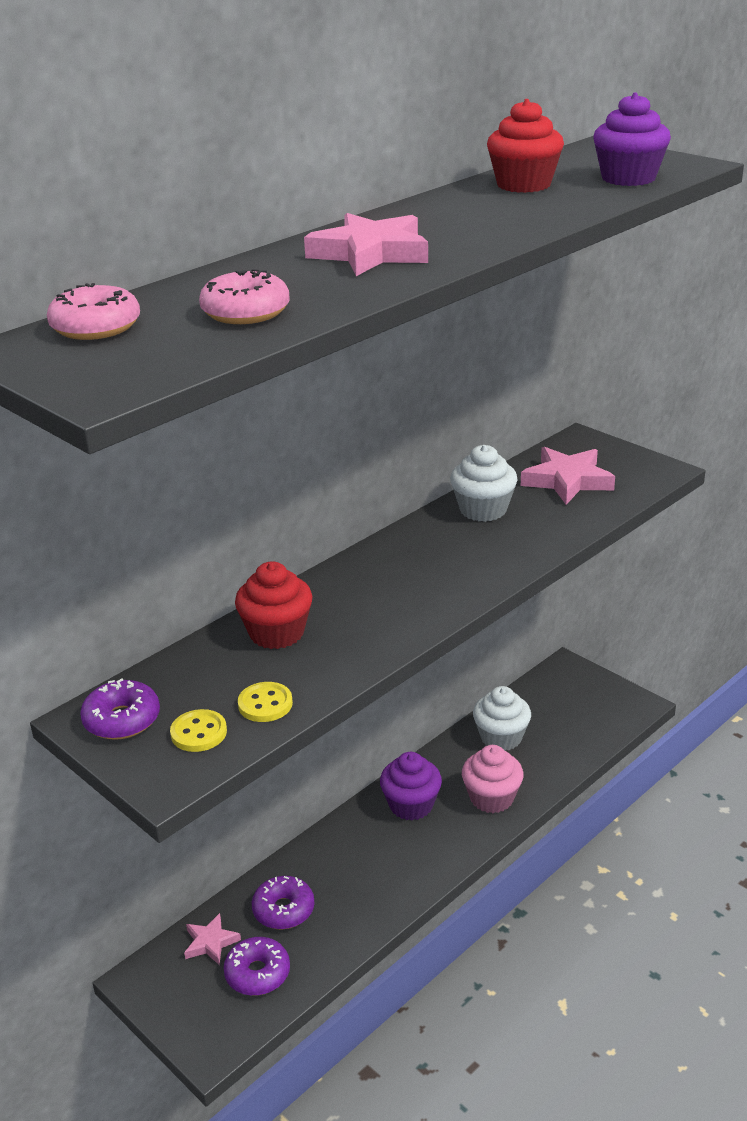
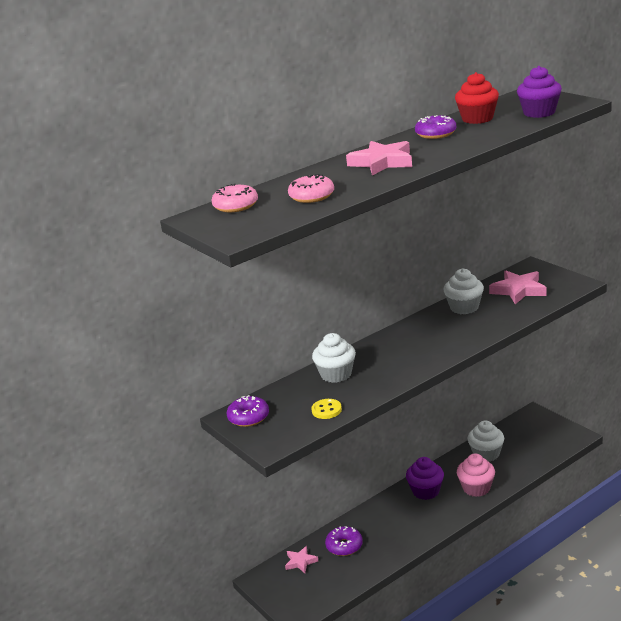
camera: 10 degrees right, 5 degrees down
yellow button [170,709,227,752] -> none
purple donut [224,937,290,996] -> purple donut moved to [415,115,456,139]
red cupcake [235,561,313,649] -> white cupcake [312,333,356,383]

